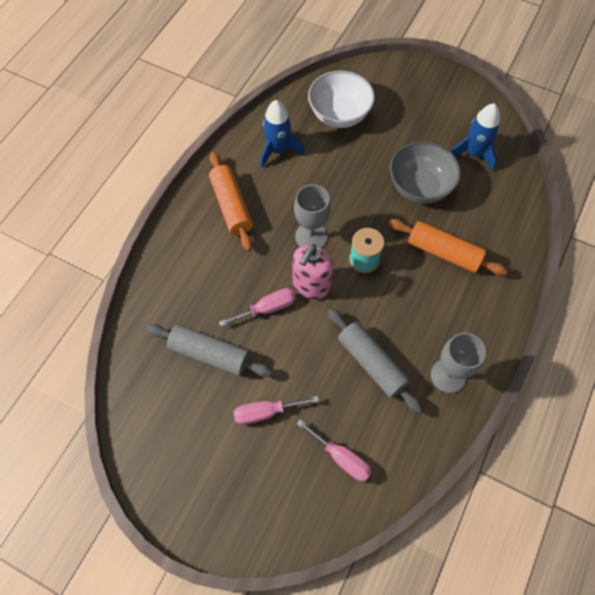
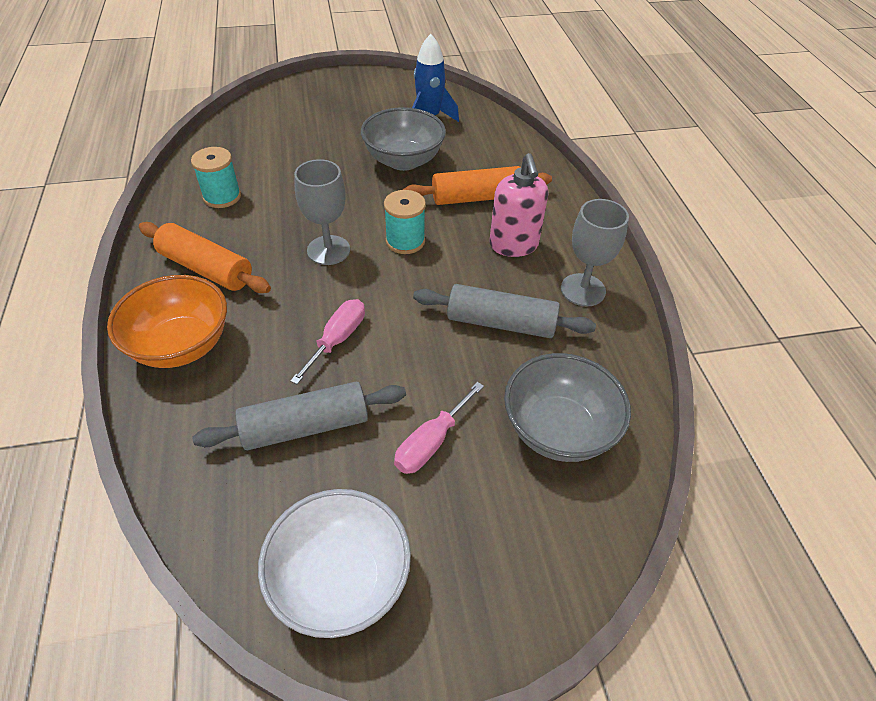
camera: 40 degrees left, 15 degrees down
blue rocket [260,100,305,168] -> turquoise spool [191,147,241,208]
pink soap dispenser [292,244,333,299] -> pink soap dispenser moved to [489,153,548,257]
pink screwdriver [297,420,372,482] -> grey bowl [504,353,631,462]
white bowl [308,71,375,128] -> white bowl moved to [258,489,411,638]
none -> orange bowl [107,275,227,368]

